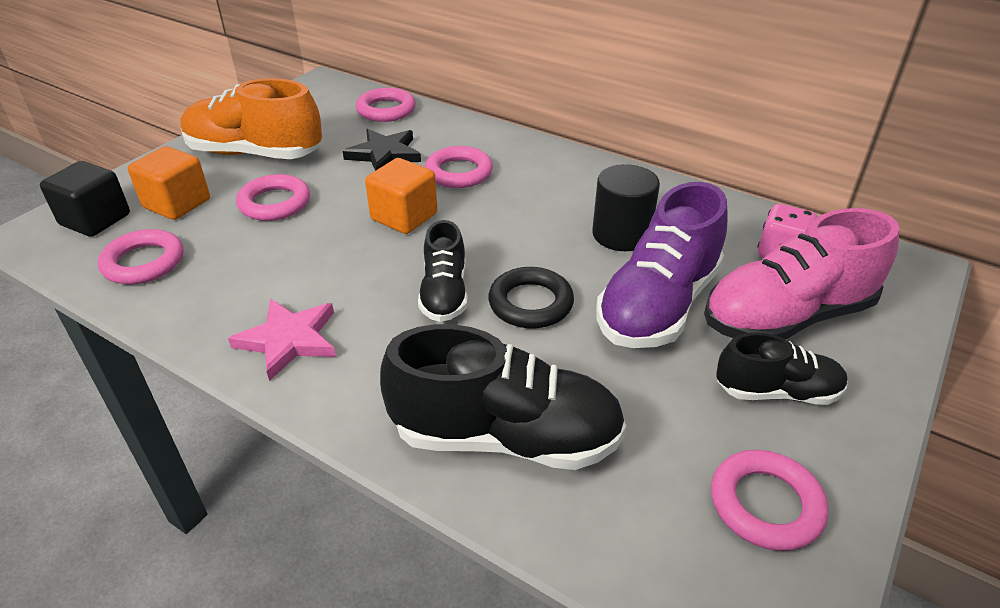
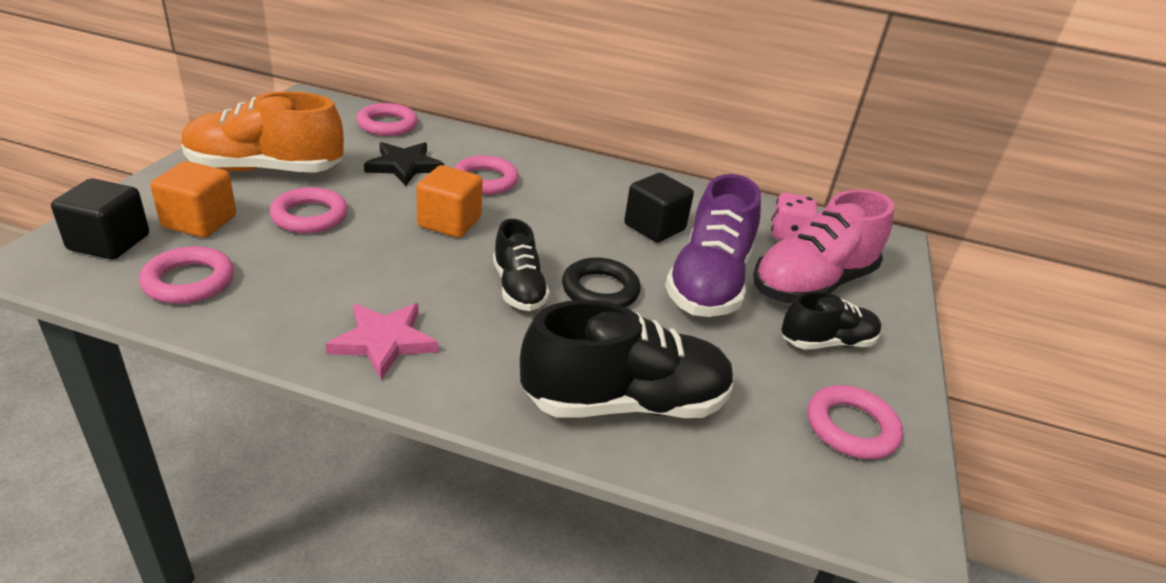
camera: 20 degrees left, 5 degrees down
black cylinder [592,164,660,251] -> black cube [624,173,694,242]

